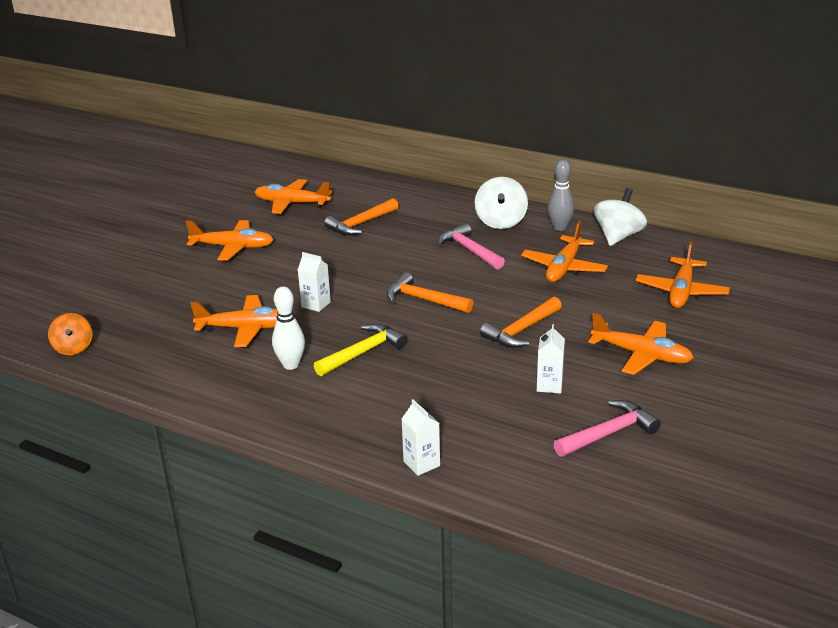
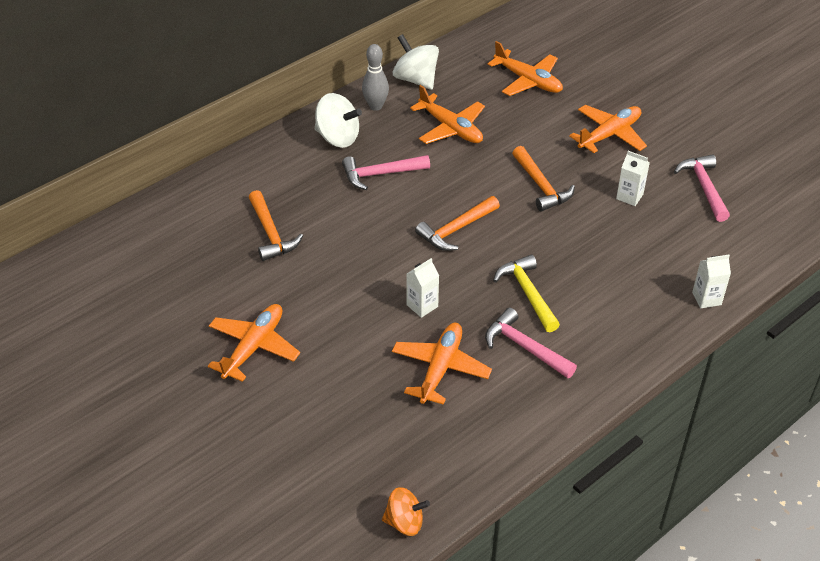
camera: 70 degrees left, 15 degrees up
orange plane [255,179,332,214] -> none
white bowling pin [272,286,305,370] -> pink hammer [485,308,577,378]

